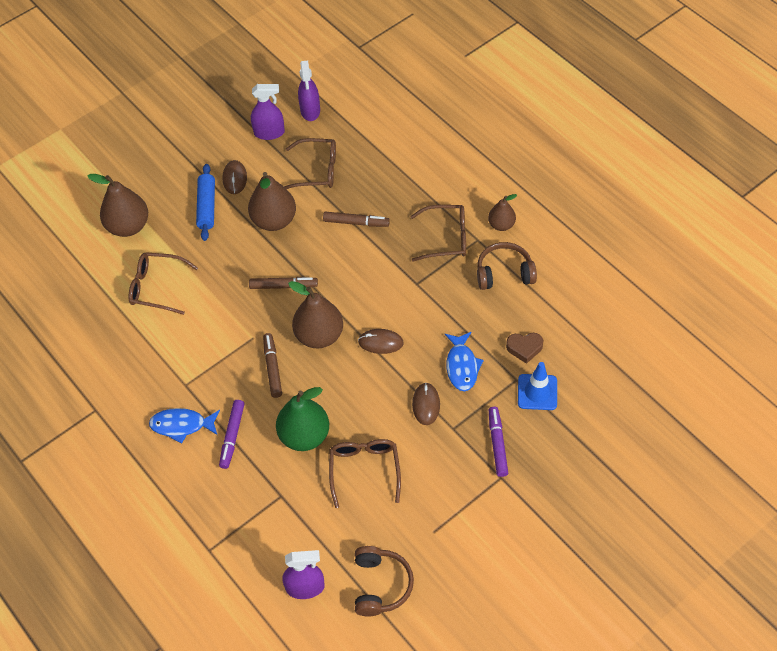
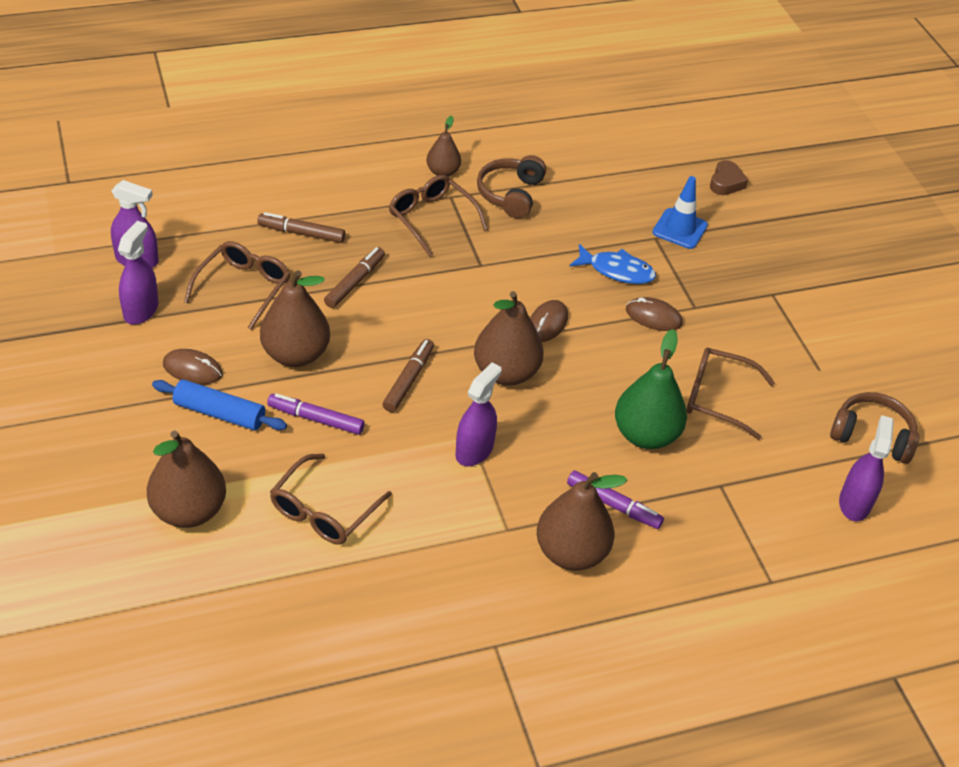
camera: 75 degrees left, 10 degrees down
blue fish [149,408,220,443] -> brown pear [537,472,627,570]
brown marker [263,333,282,398] -> brown marker moved to [257,212,345,243]
brown glasses [411,205,466,262] -> brown glasses turned 60 degrees counterclockwise [389,175,488,257]
purple marker [489,407,508,477] -> purple marker moved to [267,393,365,435]
brown heart [506,333,543,364] -> brown heart moved to [710,160,748,195]
none -> purple spray bottle [456,363,502,466]

